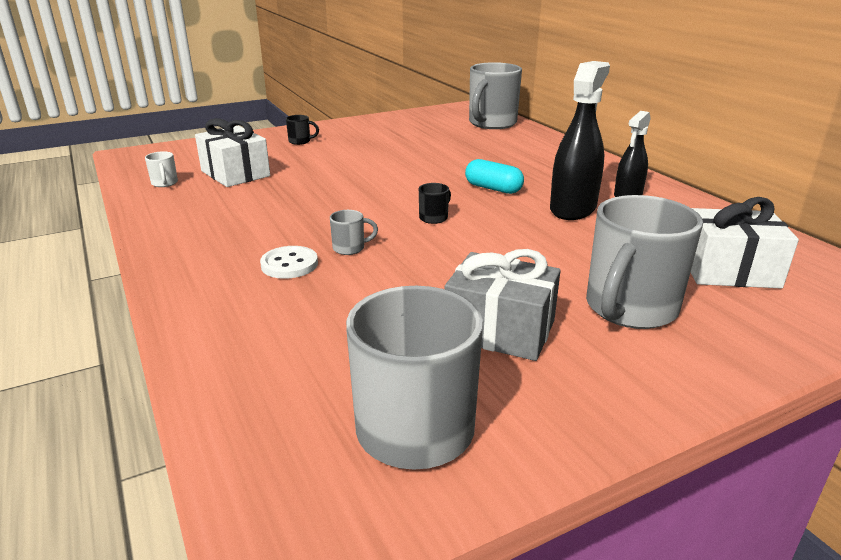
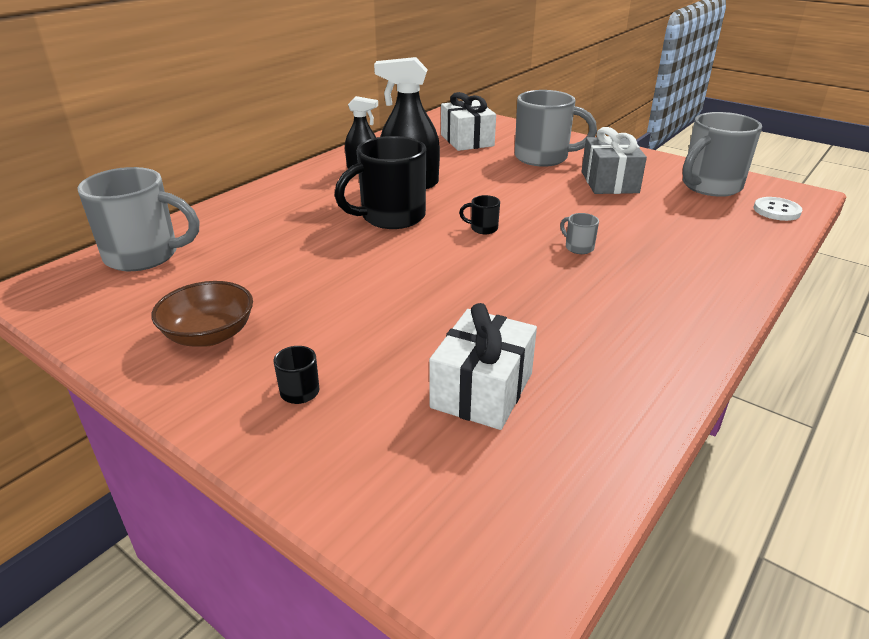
camera: 115 degrees left, 5 degrees up
white mug [145,151,178,187] -> none
white button [260,246,318,279] -> white button moved to [754,197,802,221]
turquoise capsule [465,159,524,194] -> black mug [334,136,426,229]
none -> brown bowl [151,281,253,347]

